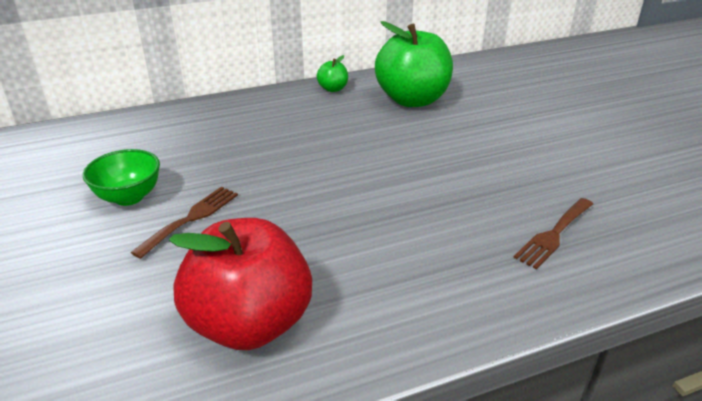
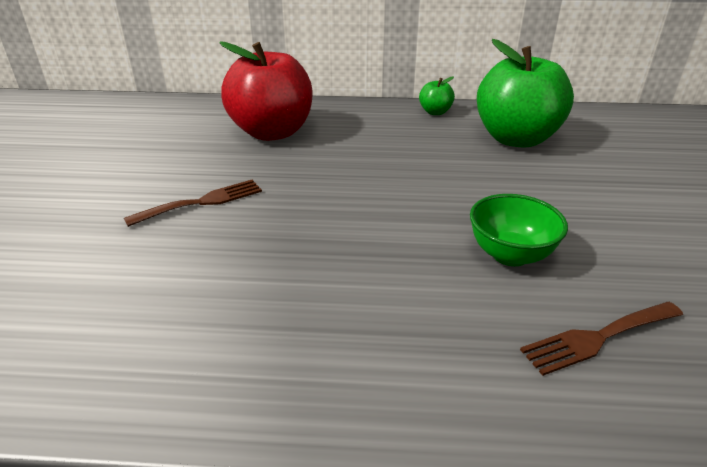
camera: 25 degrees right, 0 degrees up
green bowl [83,149,160,206] -> green bowl moved to [470,194,568,266]
red apple [169,218,312,350] -> red apple moved to [220,42,312,141]

